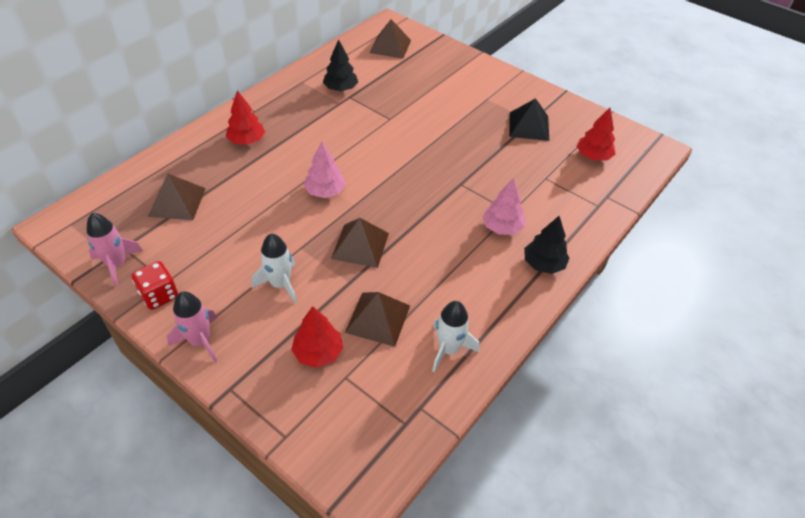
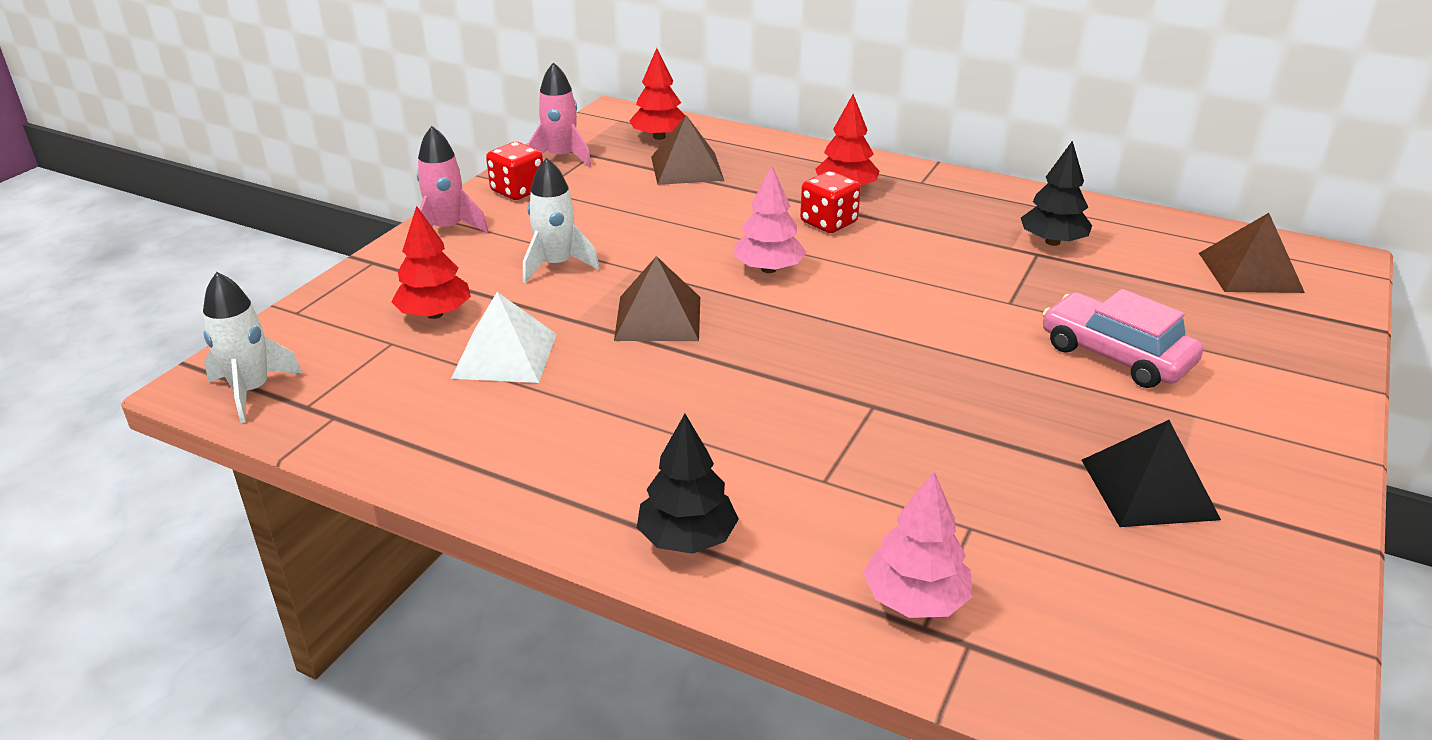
camera: 80 degrees right, 15 degrees down
brown pyramid [345,292,410,347] -> white pyramid [451,292,557,383]
white rocket [432,301,479,372] -> white rocket moved to [203,272,302,423]
pink tree [482,178,525,235] -> pink tree moved to [863,472,973,618]
red tree [577,108,616,161] -> red tree moved to [629,48,685,140]
none -> red dice [800,171,861,233]
none -> pink car [1042,289,1203,388]

